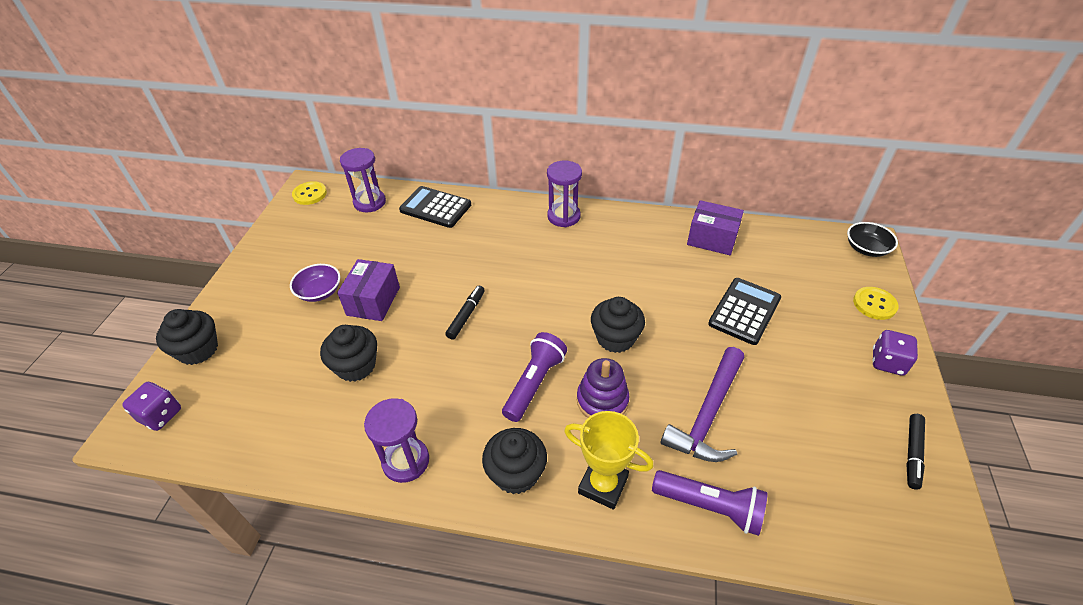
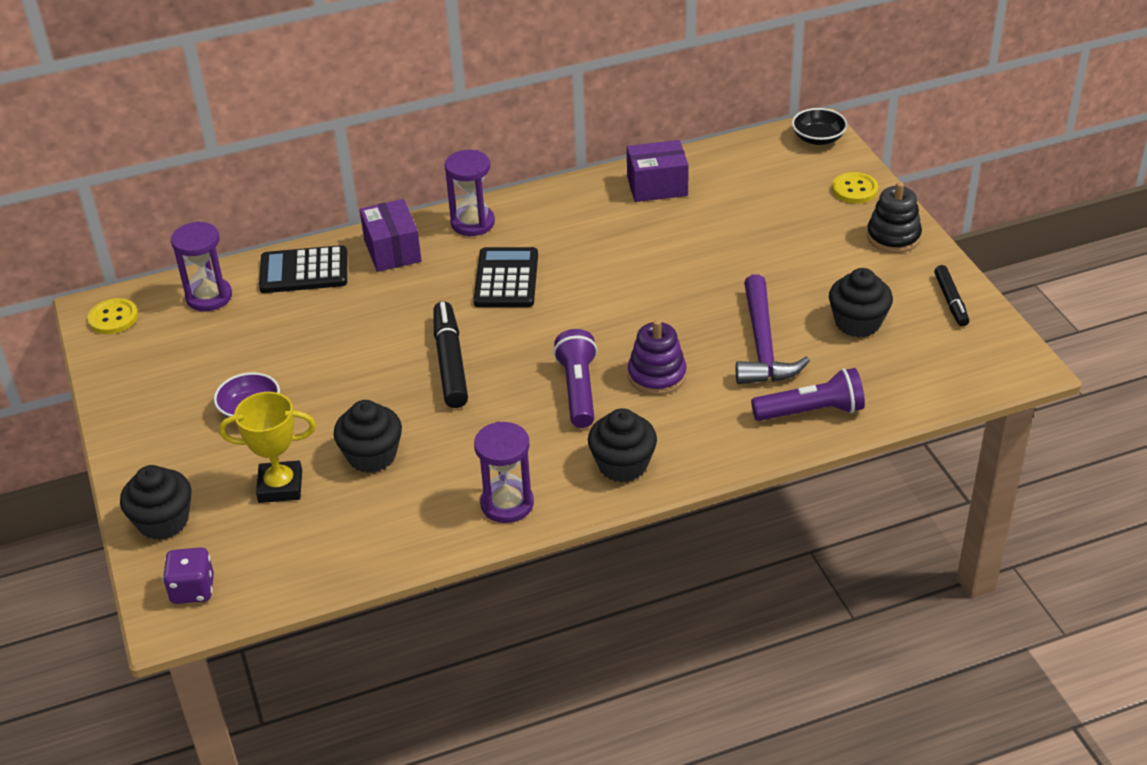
camera: 30 degrees left, 5 degrees down
purple box [337,259,400,321] -> purple box moved to [360,199,422,272]
black marker [445,286,485,340] -> black marker [433,301,468,408], size x1.65
yellow trophy [564,411,654,510] -> yellow trophy moved to [219,392,316,503]
black cupcake [591,297,645,353] -> black cupcake moved to [829,268,893,337]
black calculator [708,278,781,345] -> black calculator moved to [474,247,538,307]
purple dice [872,330,918,376] -> black stacking toy [867,182,922,253]

